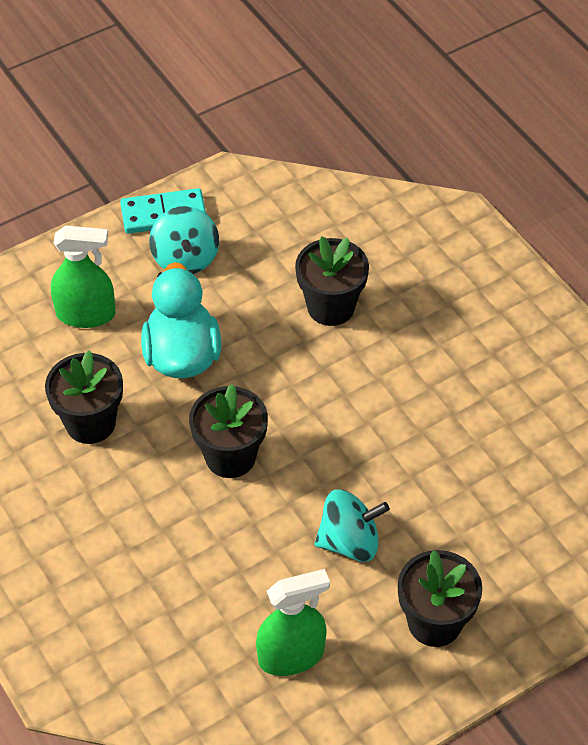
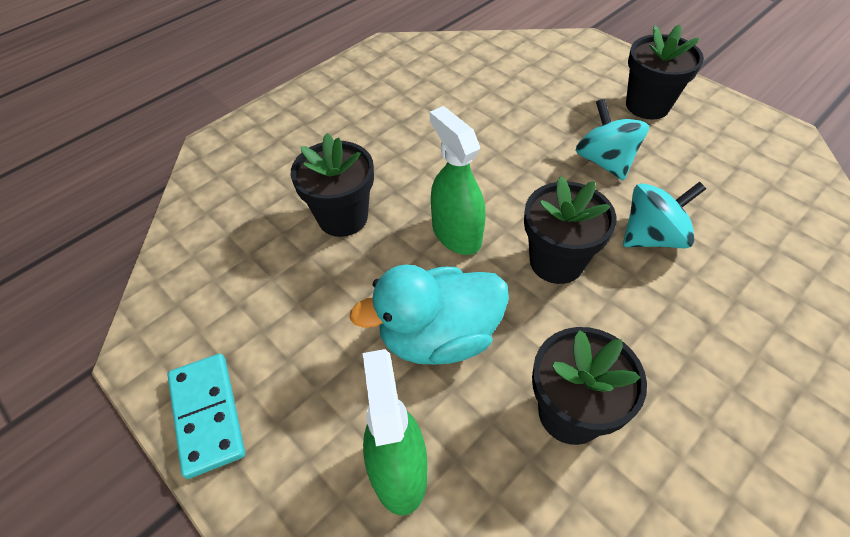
camera: 100 degrees left, 0 degrees up
turquoise spinning top [149,206,219,274] -> turquoise spinning top moved to [623,182,706,248]
green spray bottle [256,569,330,676] -> green spray bottle moved to [430,106,486,255]

